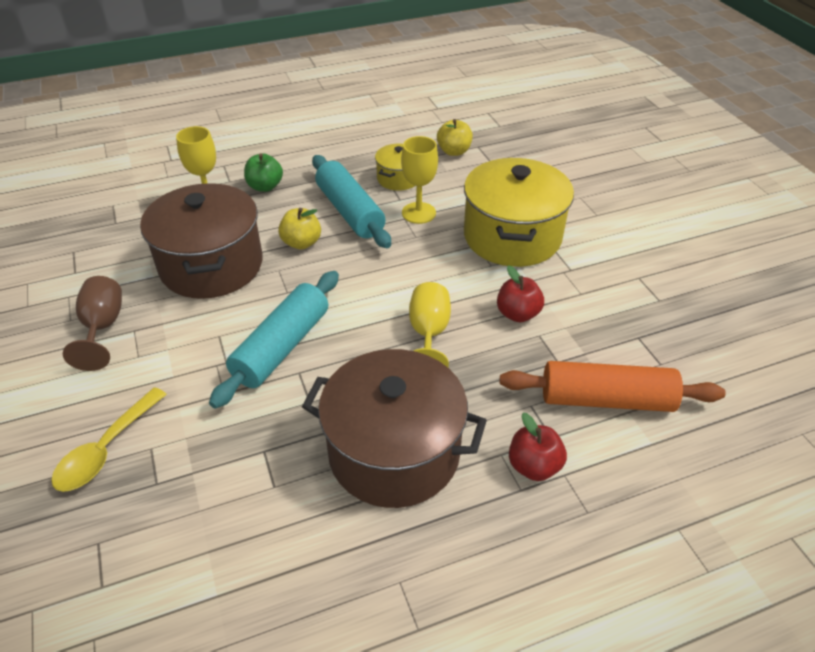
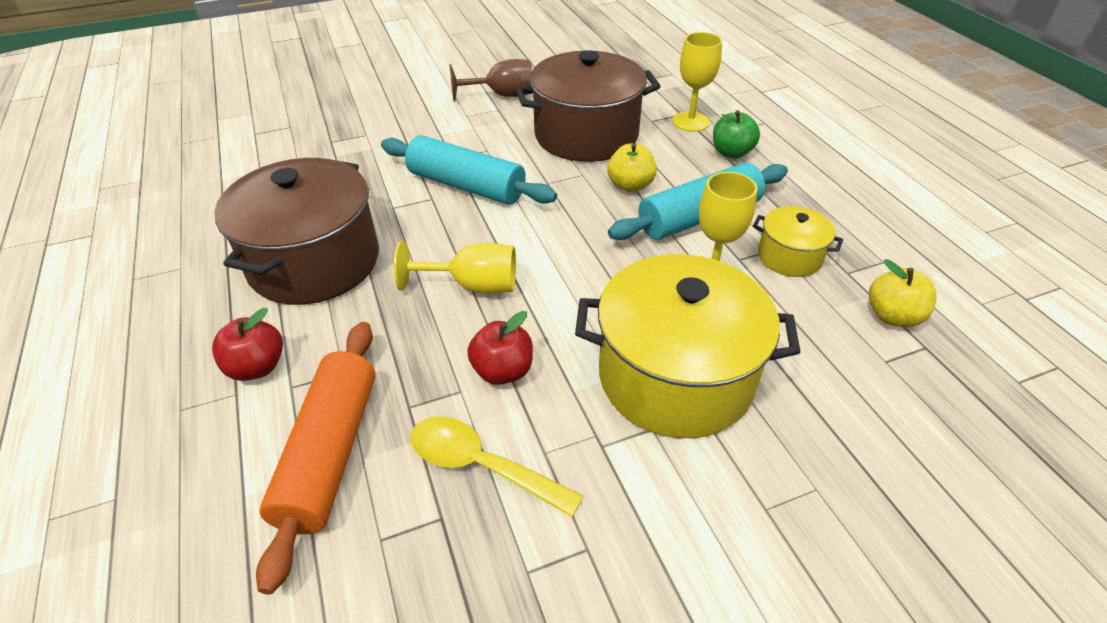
camera: 90 degrees right, 0 degrees up
yellow spoon [51,387,167,492] -> yellow spoon moved to [411,416,583,517]

